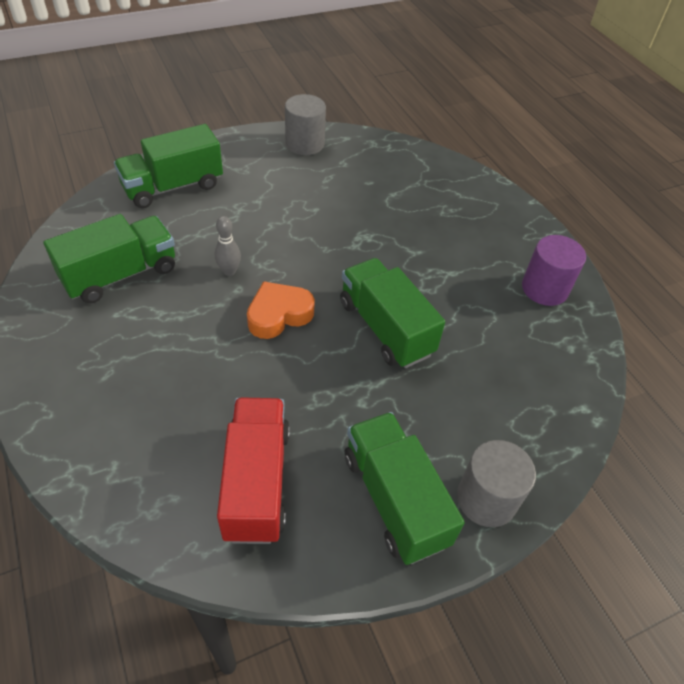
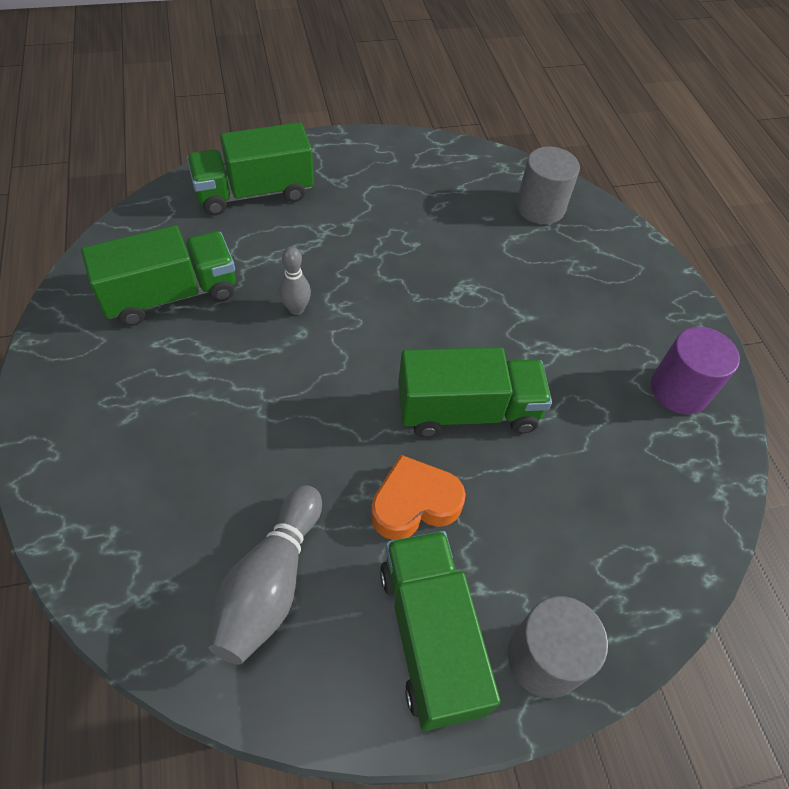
camera: 10 degrees right, 5 degrees up
red truck [217,397,290,544] -> grey bowling pin [209,485,322,665]
orange heart [247,281,315,339] -> orange heart moved to [371,455,466,540]
grey cylinder [285,94,326,155] -> grey cylinder moved to [516,146,580,224]
green truck [340,258,445,368] -> green truck turned 105 degrees clockwise [398,347,552,437]

